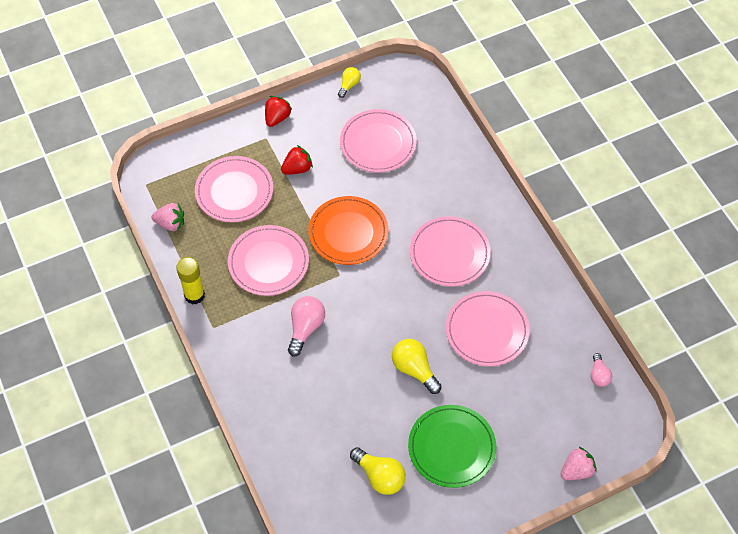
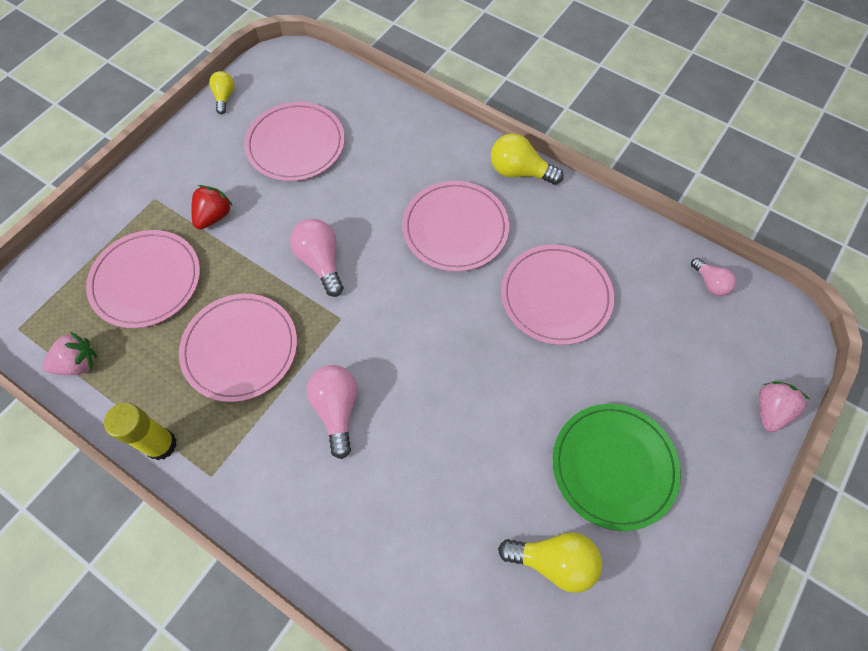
camera: 30 degrees left, 5 degrees up
red strawberry [265,96,292,127] -> none
orange plate [308,196,388,265] -> pink light bulb [290,219,343,297]
yellow light bulb [392,339,442,394] -> yellow light bulb moved to [491,133,564,185]

